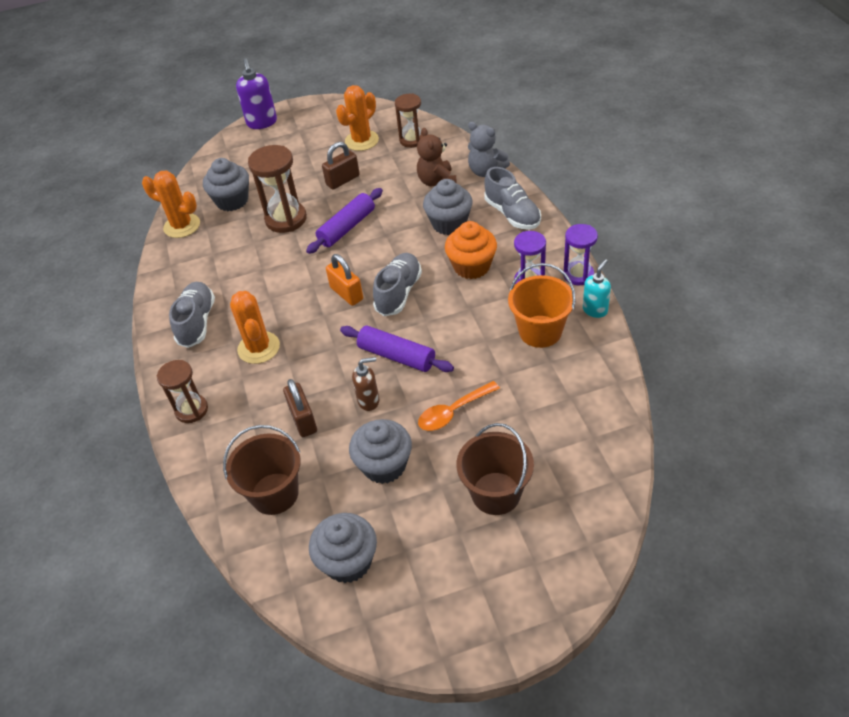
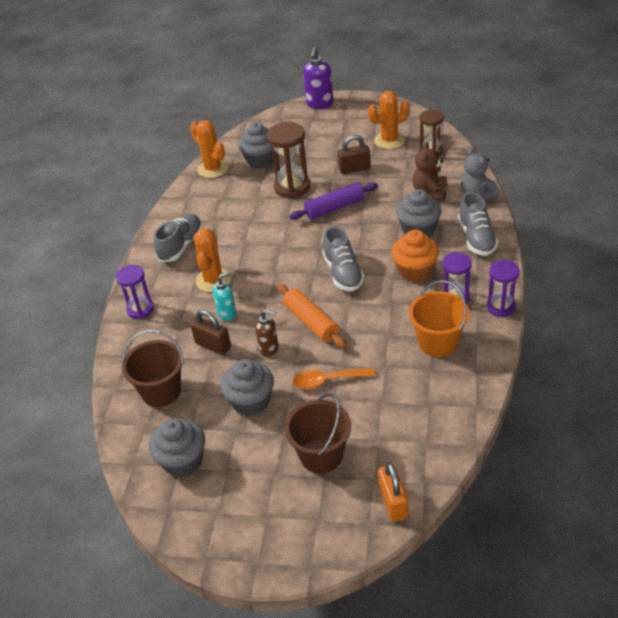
camera: 25 degrees right, 5 degrees down
brown hourglass [157,360,208,423] -> purple hourglass [116,265,154,319]
brown padlock [283,379,317,437] -> brown padlock turned 60 degrees counterclockwise [191,310,231,355]
orange padlock [326,254,363,306] -> orange padlock moved to [378,462,408,522]
purple rolling pin [340,326,454,372] -> orange rolling pin [277,284,346,348]
grey shoe [373,253,422,316] -> grey shoe turned 120 degrees clockwise [323,226,364,291]
turquoise soap dispenser [583,259,611,318] -> turquoise soap dispenser moved to [213,271,236,321]

